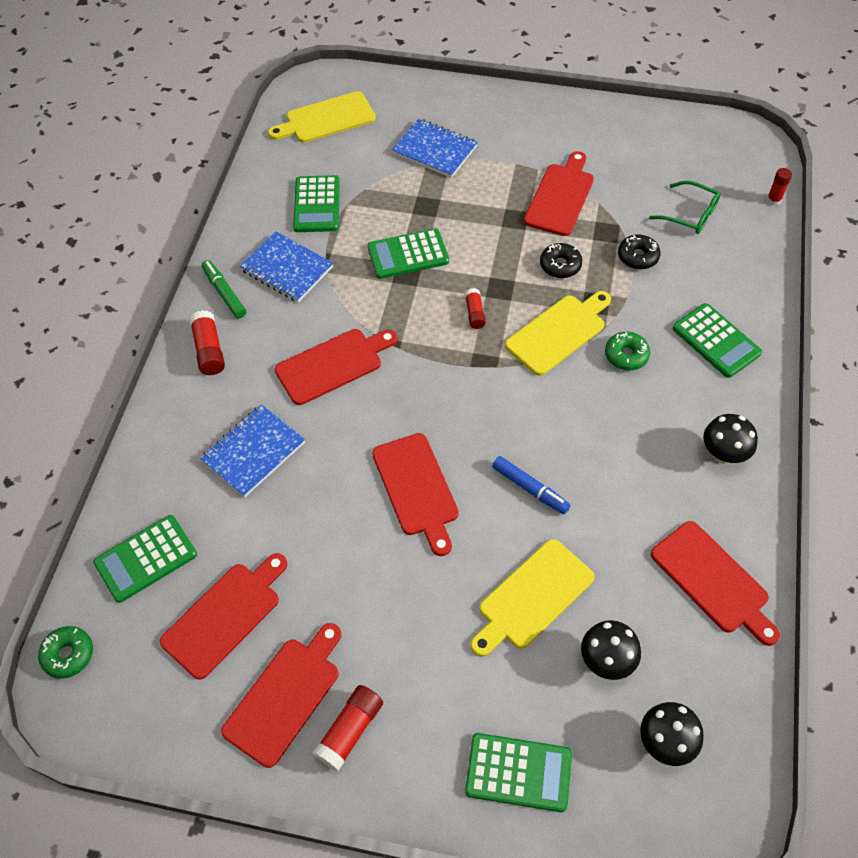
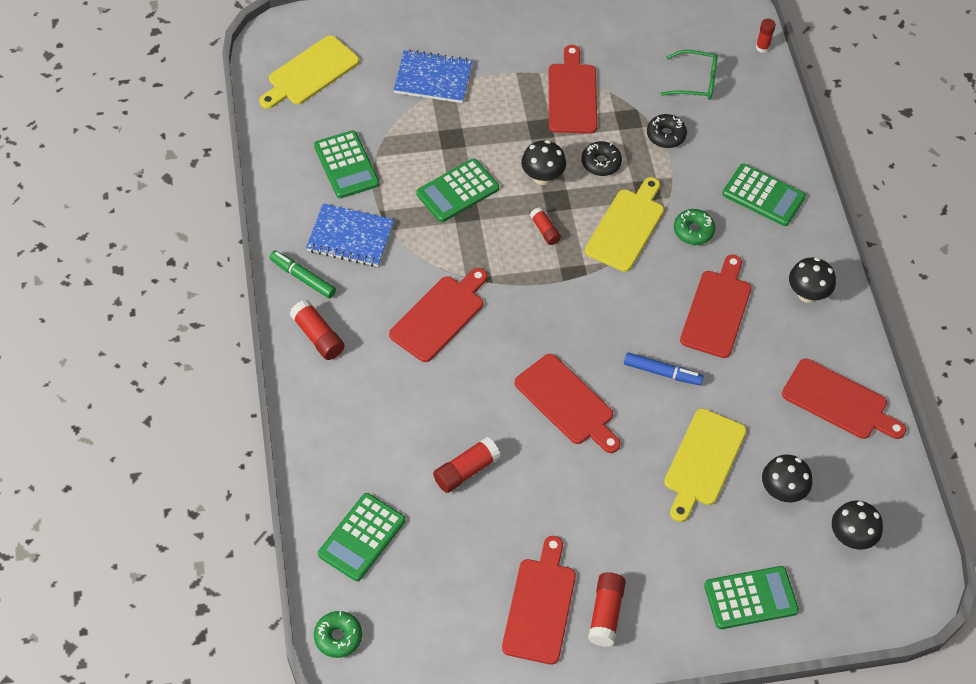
camera: 25 degrees left, 0 degrees up
red cutting board [160,553,287,680] -> red cutting board moved to [680,255,752,358]
blue notebook [200,404,305,498] -> none
none -> red glue stick [433,437,501,493]
none -> black mushroom [521,140,566,185]

